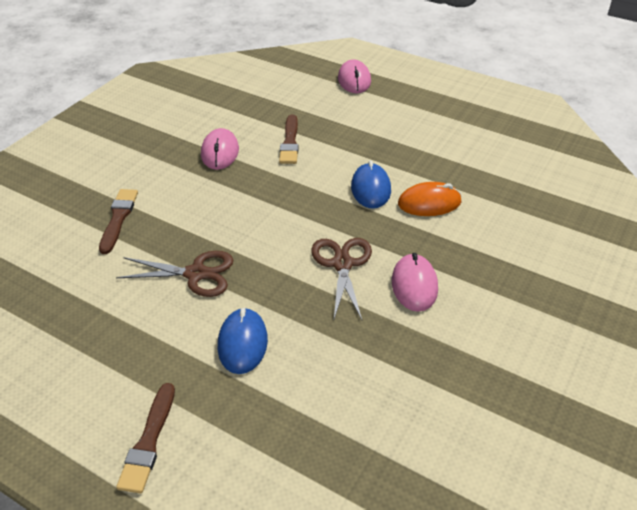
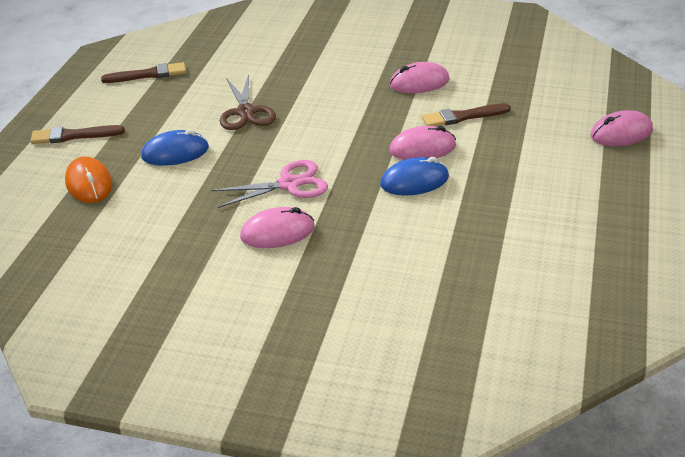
camera: 75 degrees right, 5 degrees down
brown brush [99,189,138,254] -> brown brush moved to [101,62,186,83]
brown scissors [311,238,372,320] -> pink scissors [211,160,328,208]
orange mouse [398,182,462,216] -> orange mouse moved to [65,156,112,203]
none -> pink mouse [389,126,456,160]

